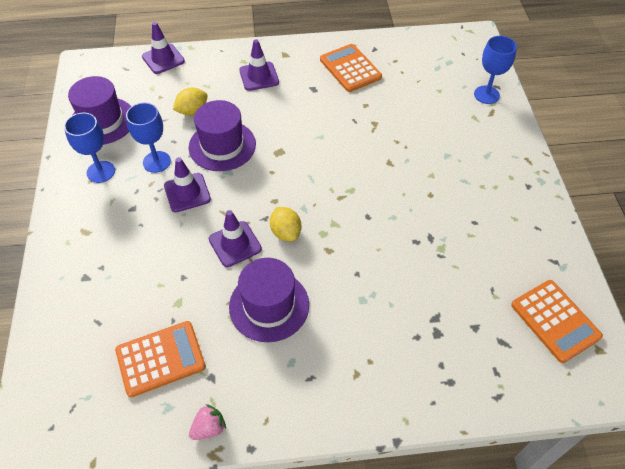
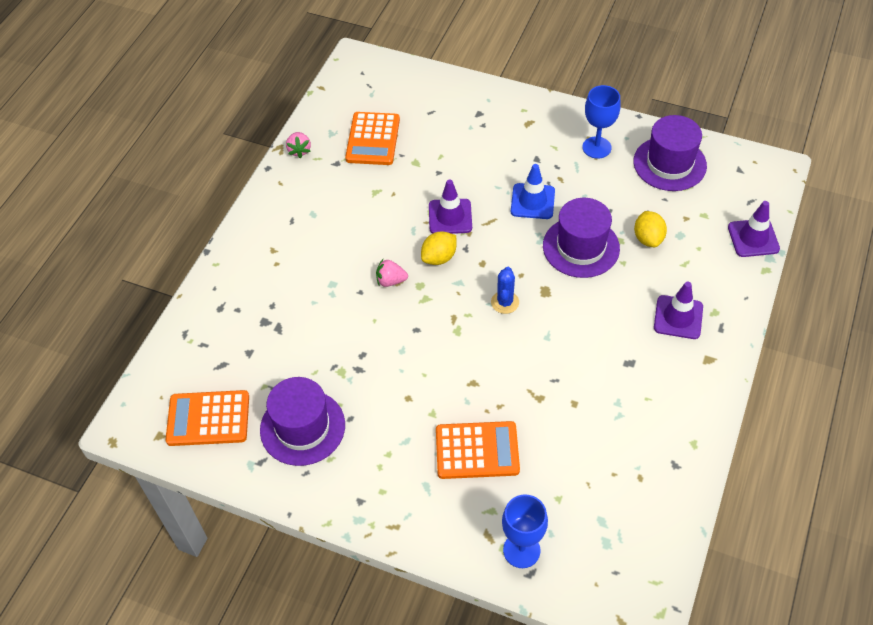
camera: 120 degrees right, 0 degrees up
blue goblet [126,103,171,173] -> none
purple traffic cone [164,157,211,212] -> blue traffic cone [511,164,555,219]
purple hat [229,258,309,342] -> purple hat moved to [260,377,345,466]
yellow lemon [270,207,301,241] -> yellow lemon turned 45 degrees counterclockwise [421,232,456,265]
orange calculator [320,44,382,92] -> orange calculator moved to [436,421,520,479]
none -> pink strawberry [376,259,408,287]
none -> blue cactus [491,267,519,314]

